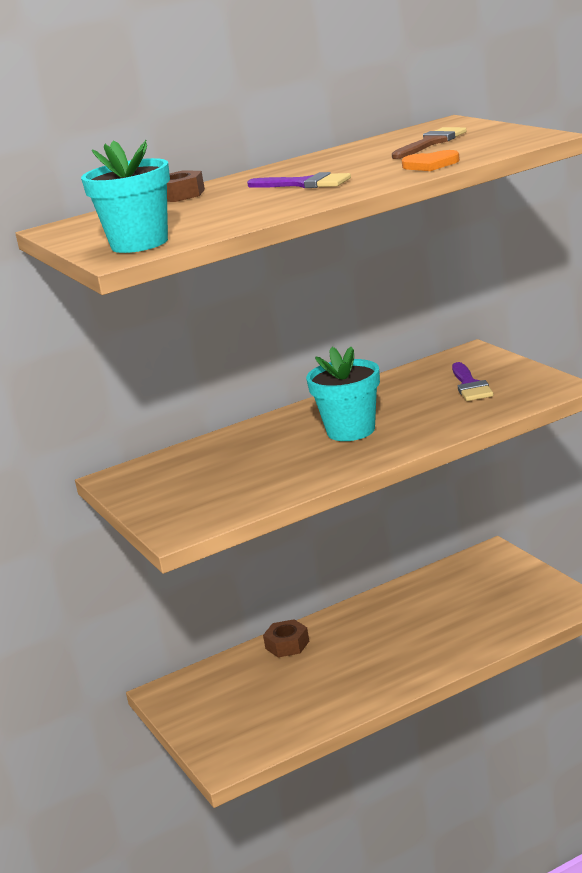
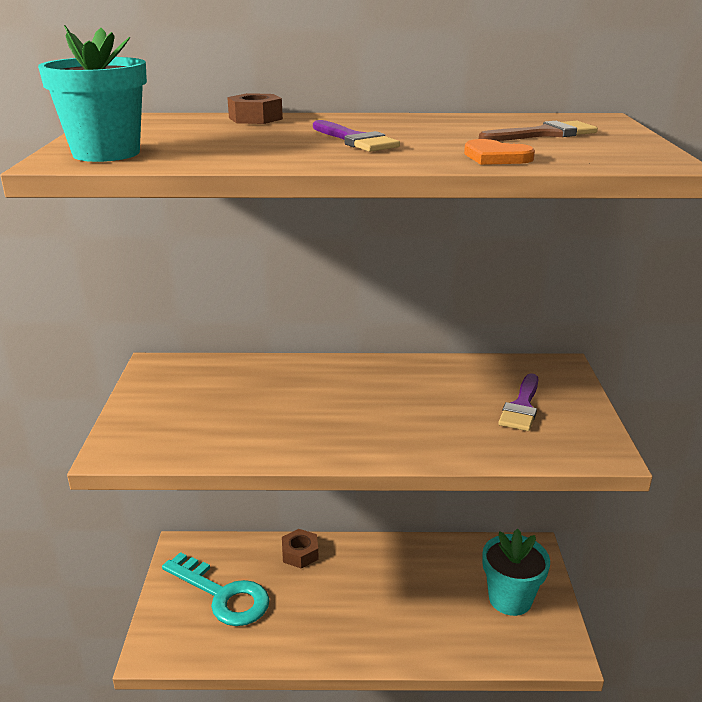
camera: 25 degrees right, 5 degrees up
turquoise flower pot [306,347,380,441] -> turquoise flower pot moved to [482,529,550,616]
none -> turquoise key [162,552,270,626]

